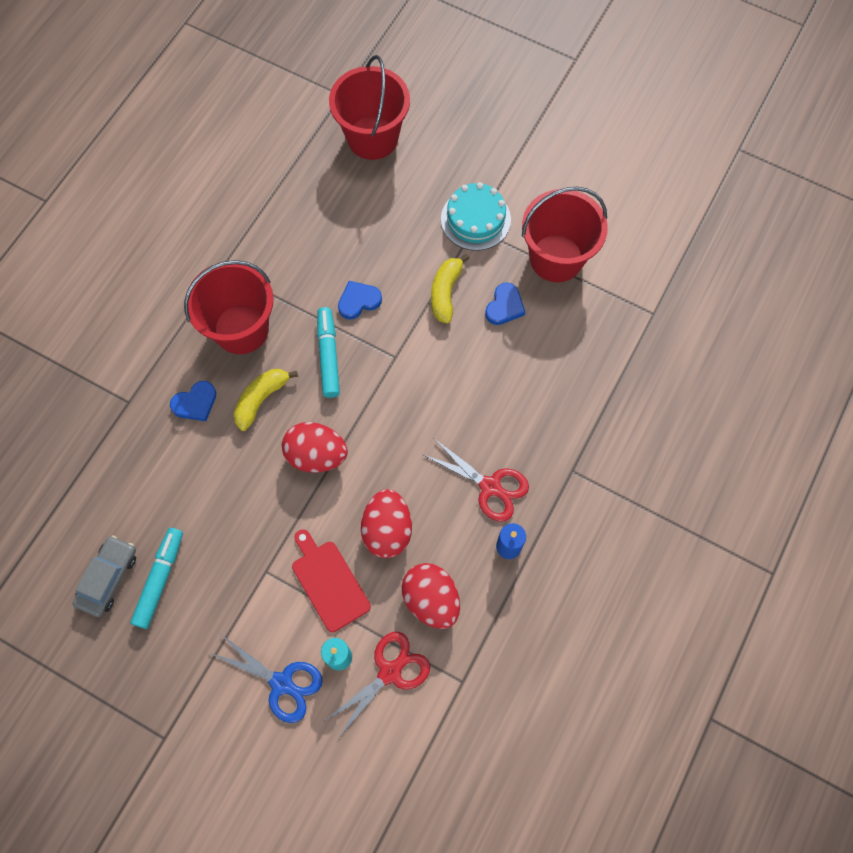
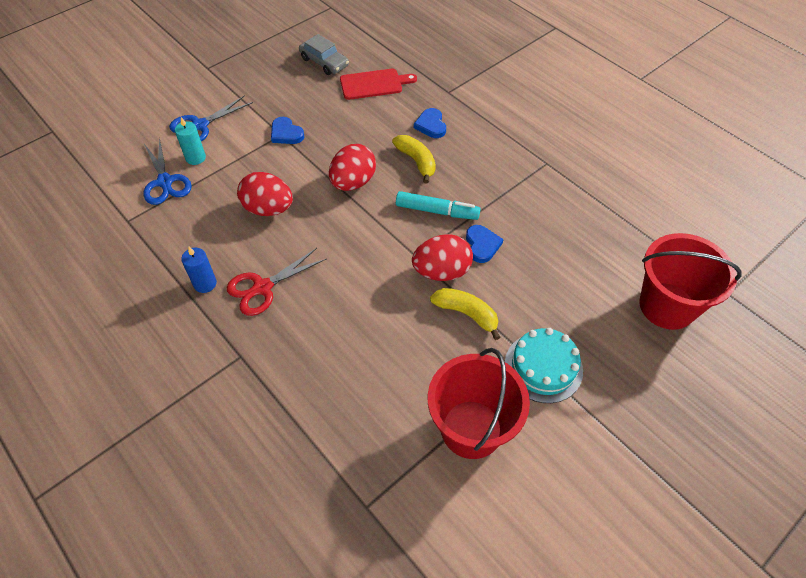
camera: 110 degrees right, 15 degrees down
turquoise marker [130,528,183,629] -> none
red bucket [184,260,273,354] -> none
red cutting board [292,529,371,632] -> red cutting board moved to [340,69,417,100]
red scissors [323,632,430,738] -> blue scissors [144,138,192,205]
red egg [402,563,460,629] -> red egg moved to [412,234,473,281]
blue heart [485,283,525,325] -> blue heart moved to [271,117,304,144]

